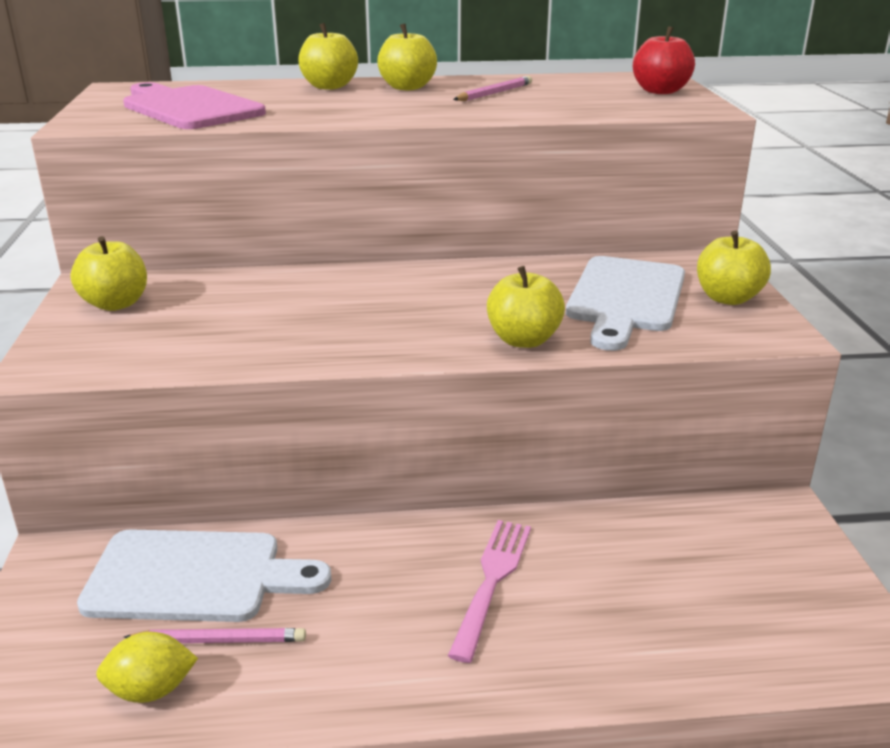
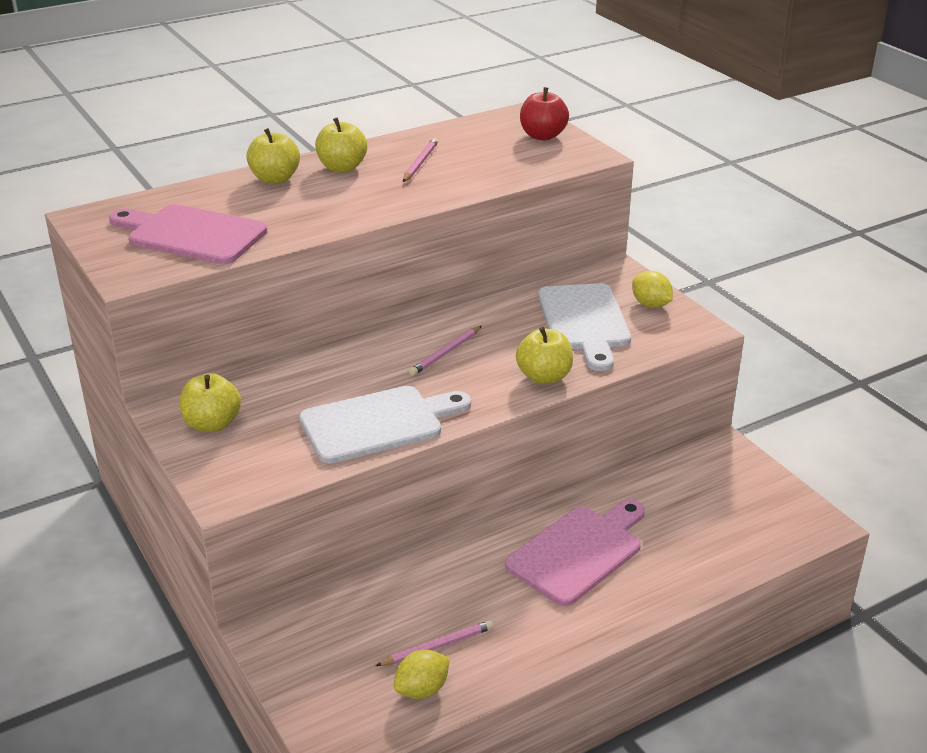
camera: 25 degrees left, 5 degrees up
white cutting board [77,529,332,622] -> white cutting board moved to [299,386,471,464]
pink fork [448,520,531,663] -> pink cutting board [505,500,645,606]
yellow apple [697,231,771,305] -> yellow lemon [632,271,673,308]
none -> pink pencil [409,326,482,376]

